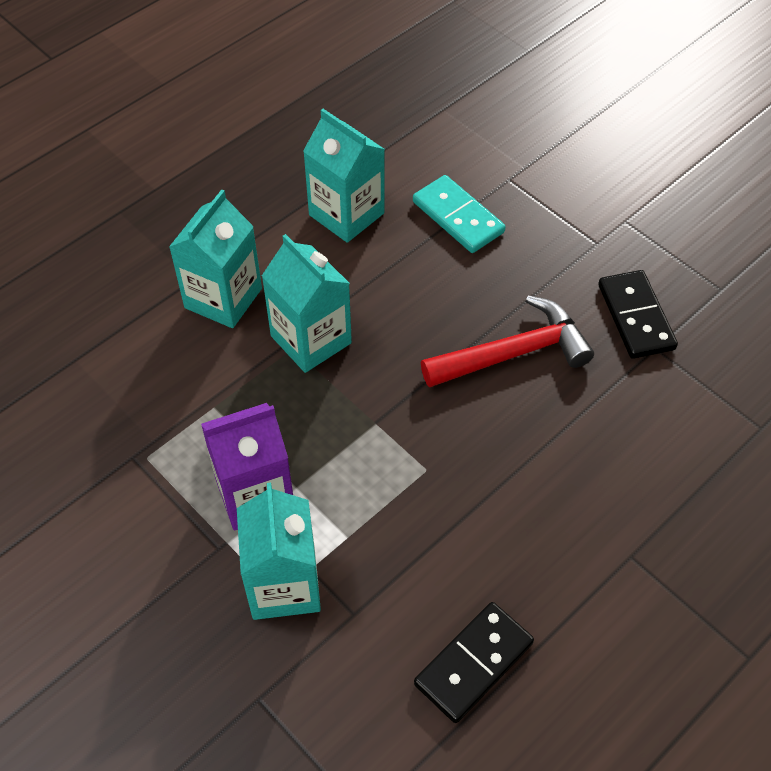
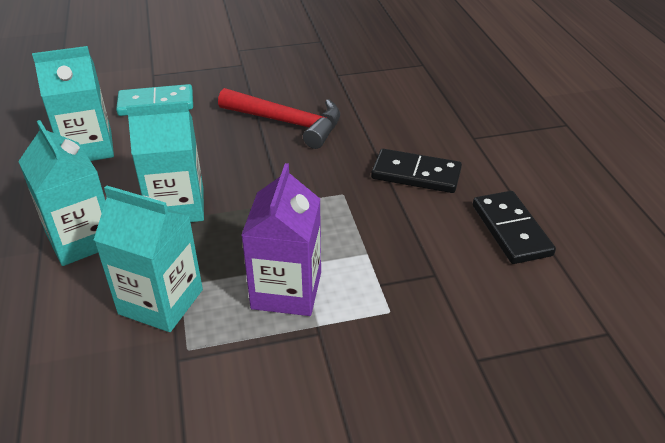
camera: 60 degrees left, 15 degrees down
turquoise carton [237,483,321,620] -> turquoise carton moved to [94,185,203,332]
red hammer [421,296,594,387] -> red hammer turned 105 degrees clockwise [218,88,340,149]
black domino [598,270,678,359] -> black domino moved to [371,149,462,193]

